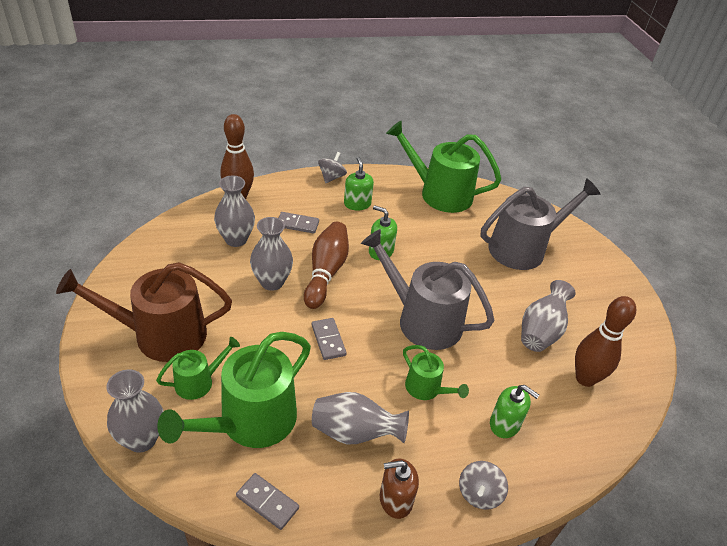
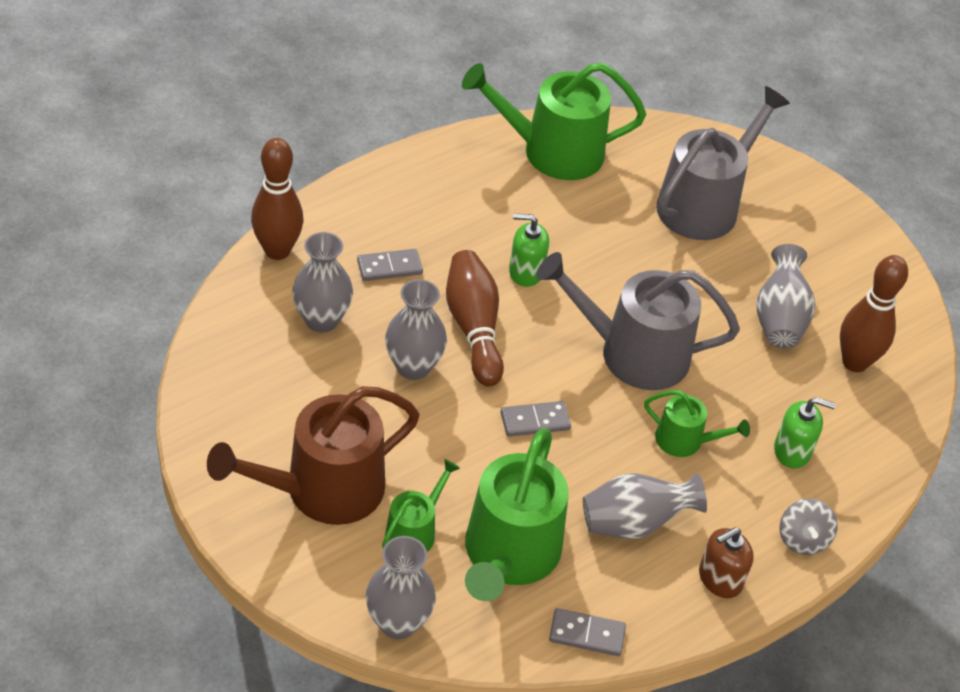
camera: 25 degrees left, 5 degrees up
grey domino [312,318,347,360] -> grey domino turned 60 degrees counterclockwise [501,401,571,437]
grey spinning top [318,152,347,183] -> none
green soap dispenser [344,157,374,210] -> none

